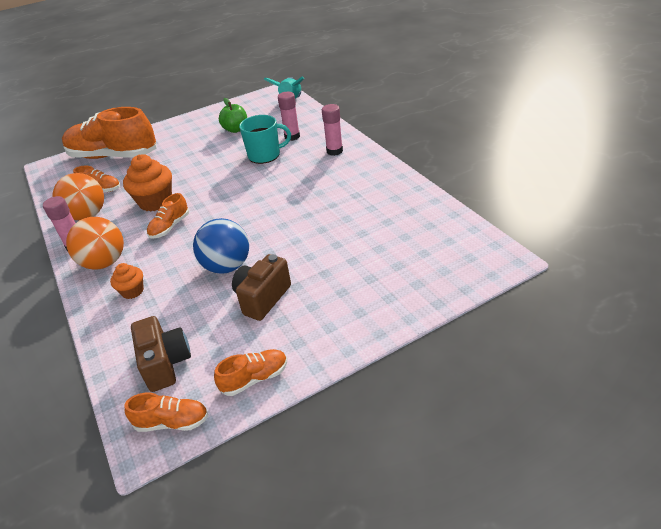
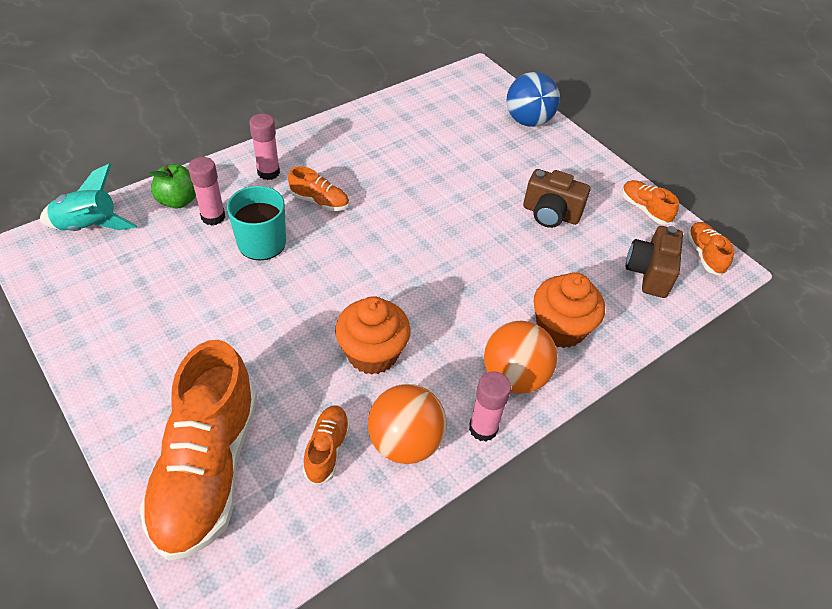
camera: 105 degrees left, 10 degrees up
orange cupcake [110,263,144,299] -> orange cupcake [534,272,605,348], size x1.81
brown camera [131,316,191,392] -> brown camera turned 45 degrees counterclockwise [626,226,683,298]
orange shoe [147,193,189,238] -> orange shoe moved to [288,166,349,211]
blue ball [193,218,249,274] -> blue ball moved to [506,72,560,127]
green apple [219,98,247,133] -> green apple moved to [149,164,196,208]

